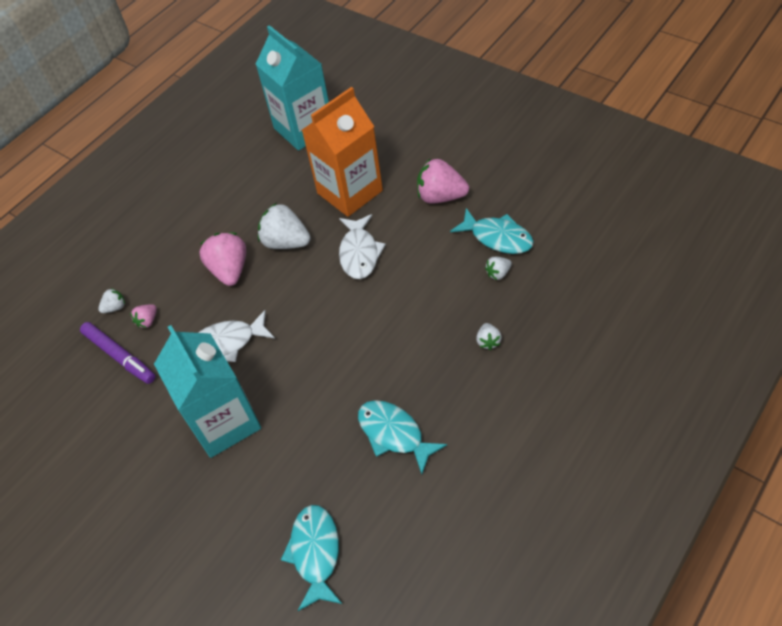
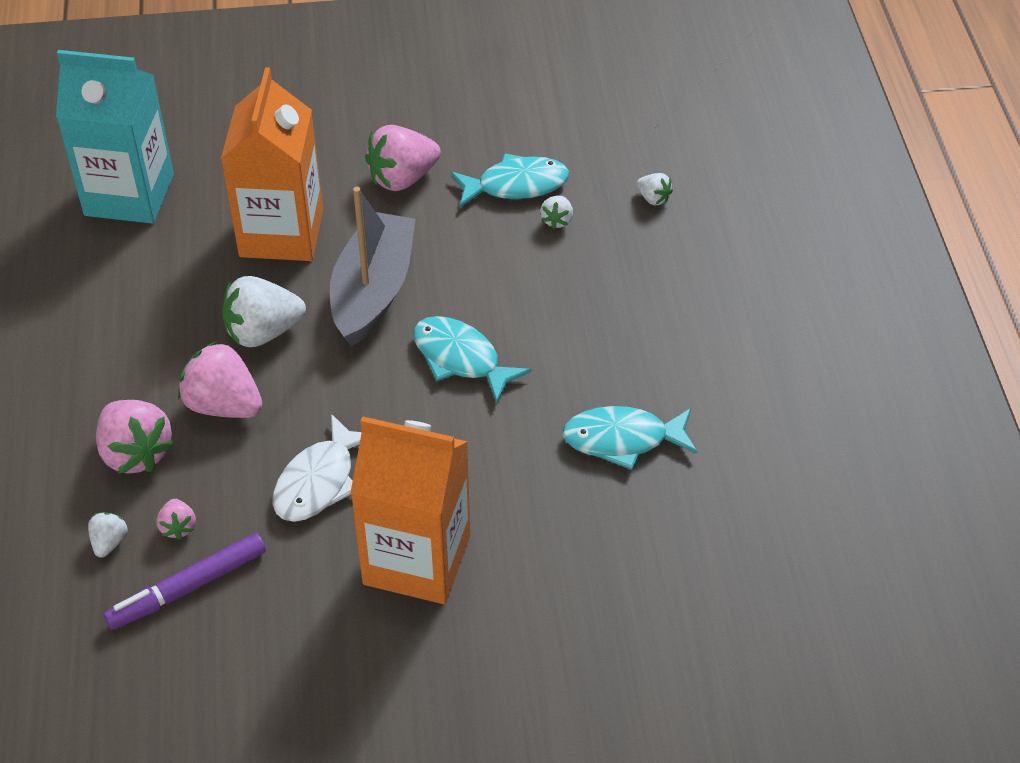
camera: 50 degrees left, 5 degrees down
purple marker [80,322,155,384] -> purple marker turned 150 degrees clockwise [104,533,266,630]
turquoise carton [154,325,261,458] -> orange carton [350,416,470,604]
turquoise fish [281,505,342,611] -> turquoise fish moved to [413,316,532,403]
white fish [339,214,386,279] -> grey boat [330,187,416,347]
white strawberry [476,323,502,350] -> white strawberry moved to [636,173,673,205]
none -> pink strawberry [96,400,174,474]

